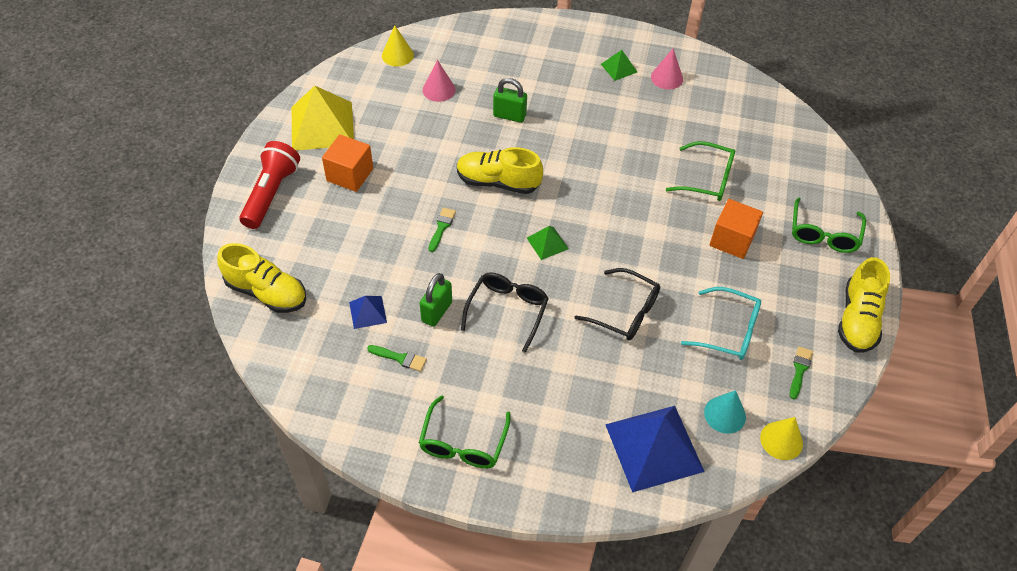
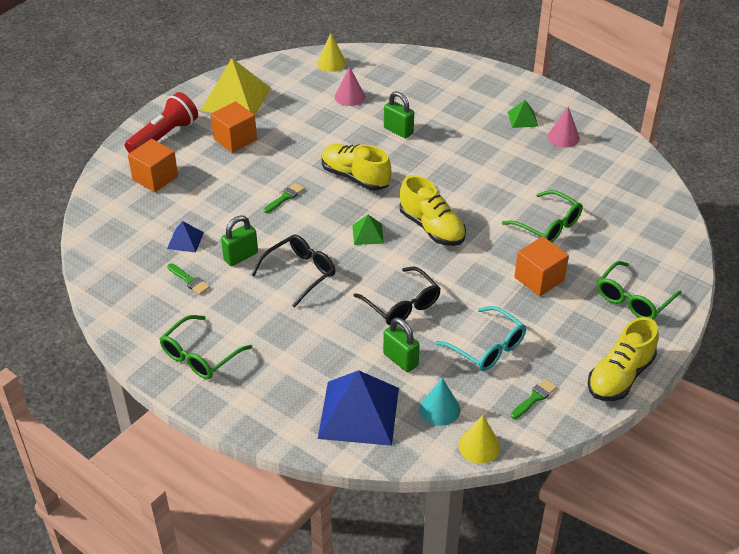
camera: 25 degrees right, 10 degrees down
yellow shoe [217,243,306,313] -> yellow shoe moved to [400,175,466,246]
none -> orange cube [128,139,178,192]
none -> green padlock [383,317,420,372]

